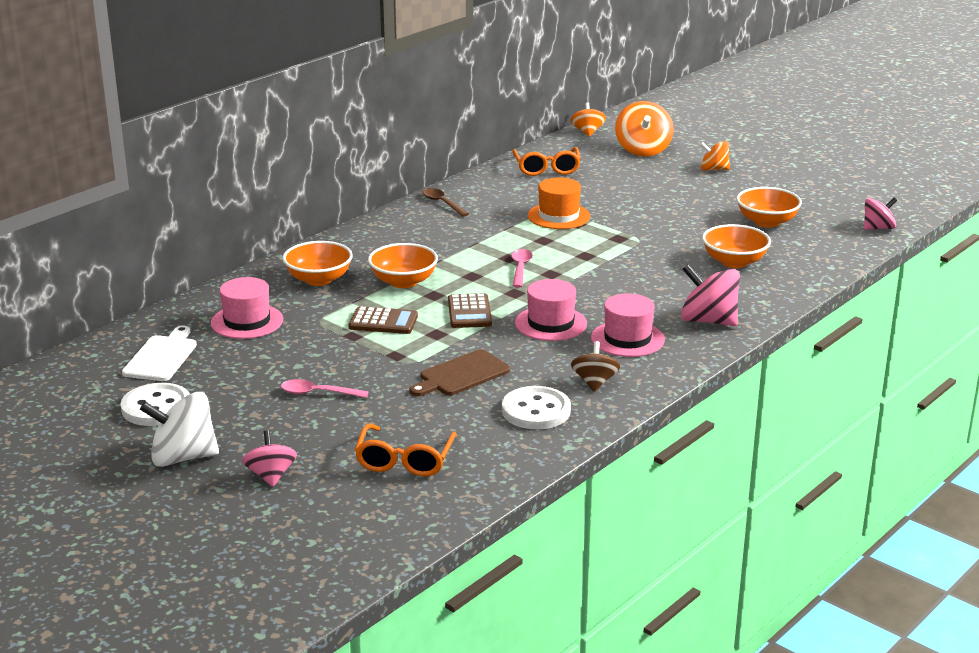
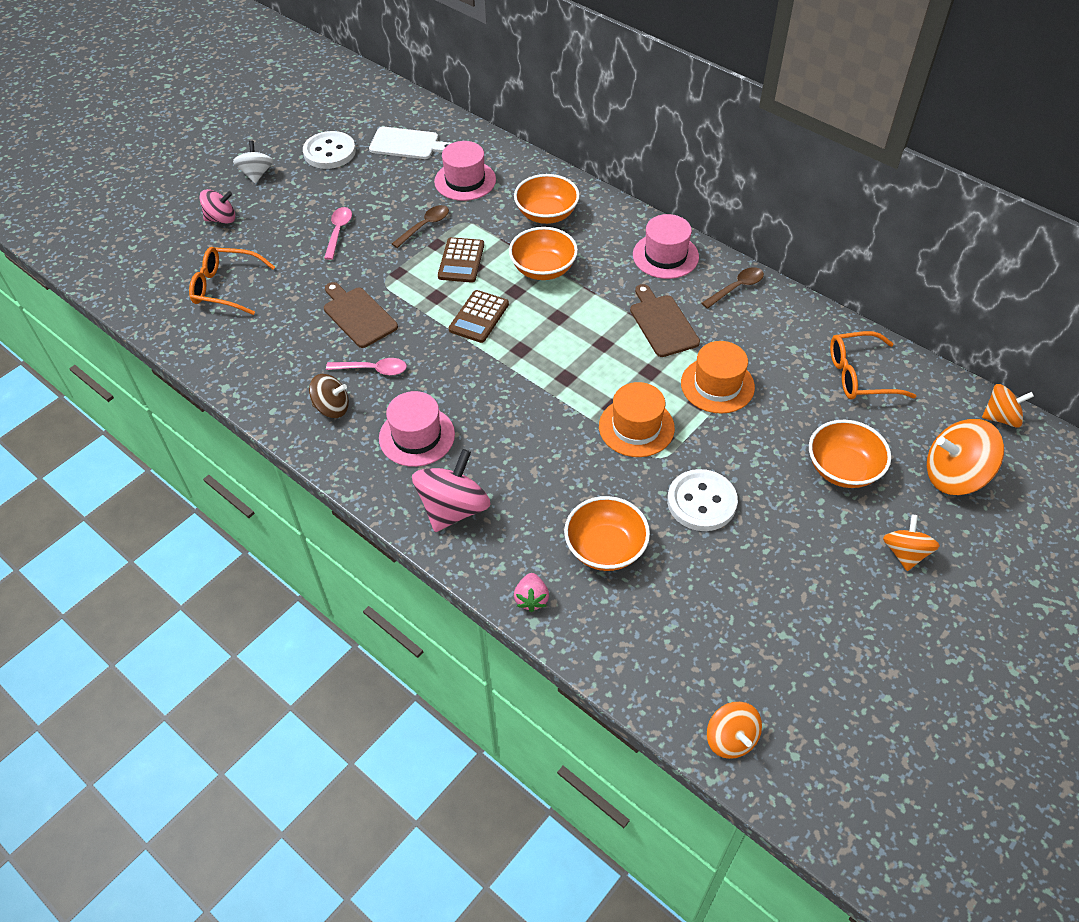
camera: 90 degrees right, 25 degrees up
white spinning top [140,392,219,467] -> white spinning top [233,141,273,183], size x0.62
brown calculator [448,293,492,328] -> brown calculator turned 60 degrees counterclockwise [449,290,509,343]
white button [502,386,571,429] -> white button moved to [667,469,738,531]
pink spoon [511,249,533,288] -> pink spoon moved to [326,358,407,375]
pink hat [515,279,587,341] -> pink hat moved to [633,214,699,279]
orange bowl [737,187,802,228] -> orange bowl moved to [809,420,891,488]
pink spinning top [864,197,897,230] -> orange spinning top [707,702,762,759]
none -> brown spoon [392,205,449,248]
none -> pink strawberry [514,573,549,612]
none -> orange hat [599,382,675,457]
none -> brown cutting board [630,284,700,357]

